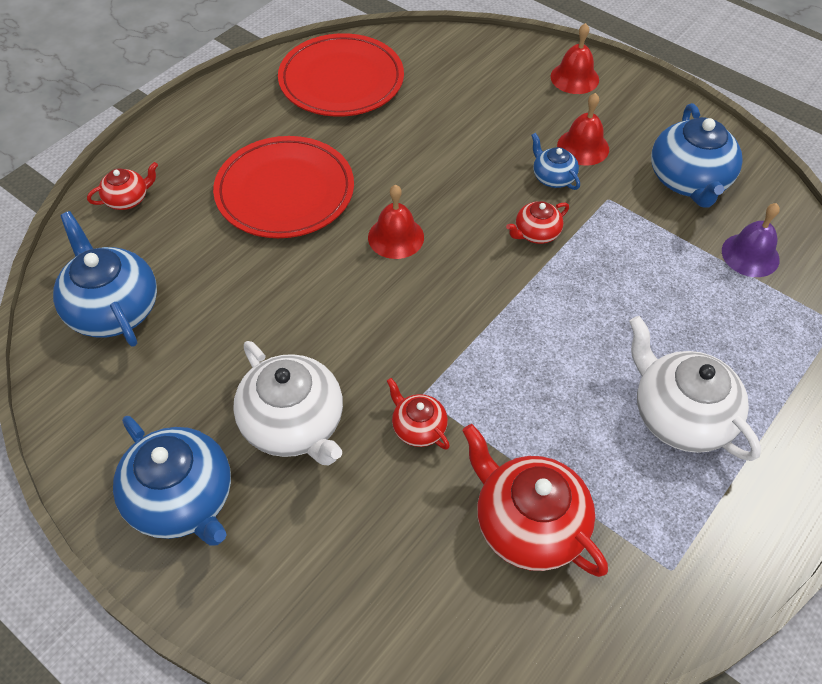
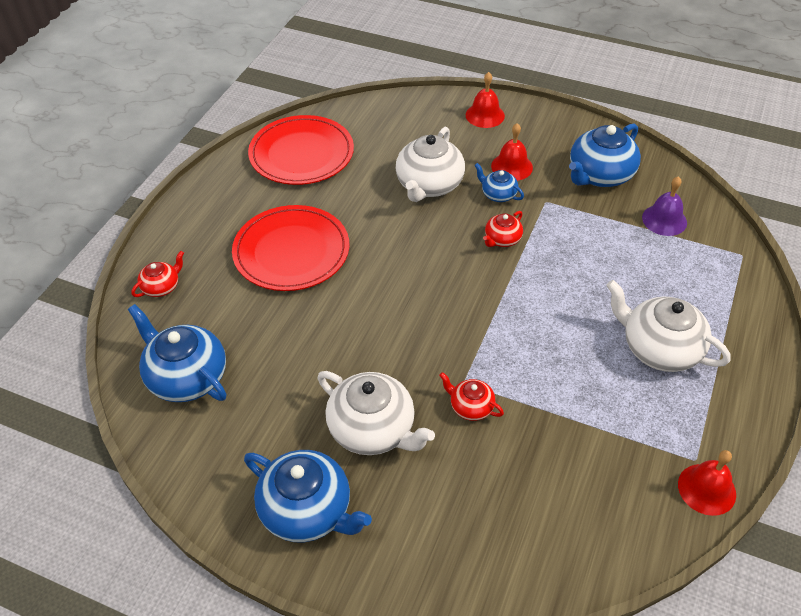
camera: 15 degrees left, 5 degrees down
red bell [368,185,424,259] -> red bell moved to [678,450,736,516]
red teapot [462,424,608,577] -> none
blue teapot [651,103,743,208] -> blue teapot turned 60 degrees clockwise [569,124,641,187]
none -> white teapot [396,127,465,202]

